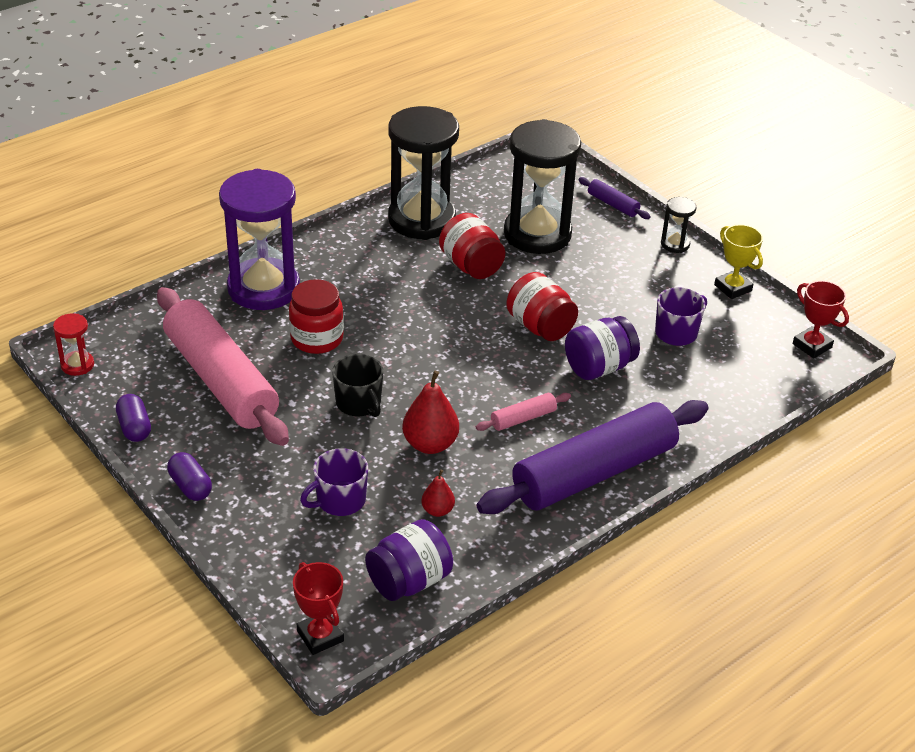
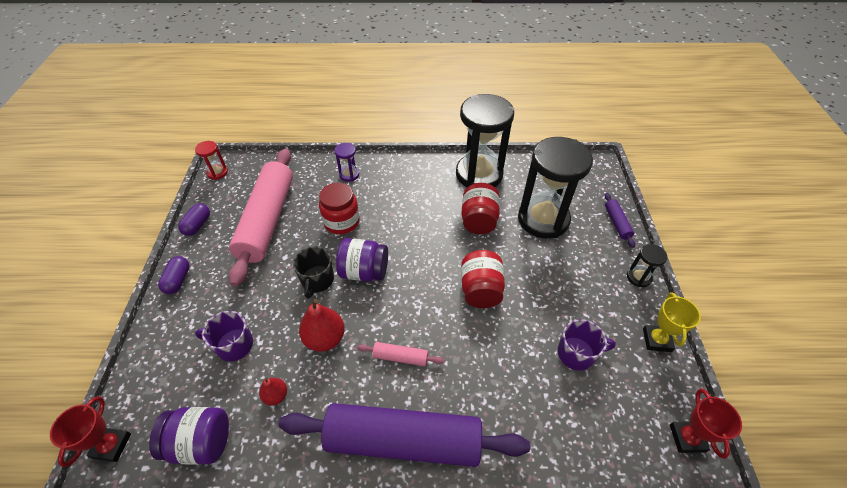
camera: 40 degrees right, 10 degrees up
purple hourglass [219,169,300,310] -> purple hourglass [334,143,359,182], size x0.43
purple jar [565,316,640,380] -> purple jar moved to [336,238,388,282]

